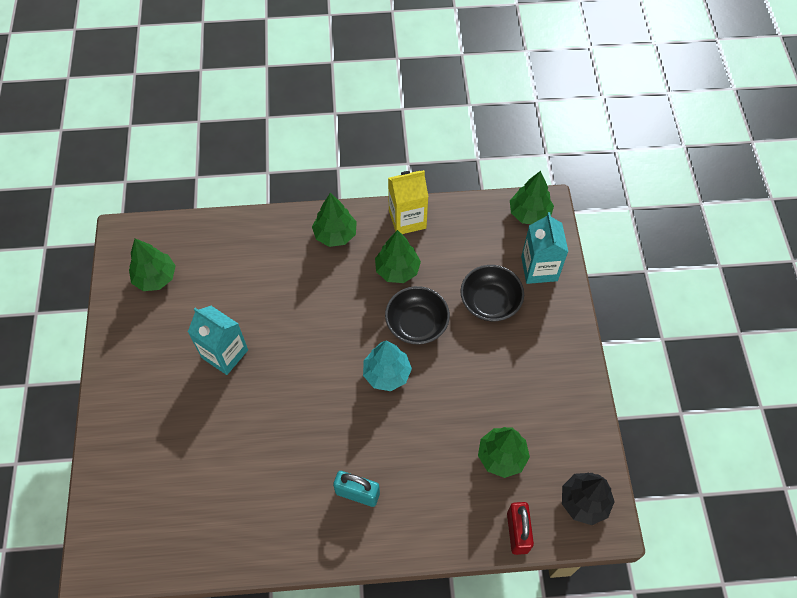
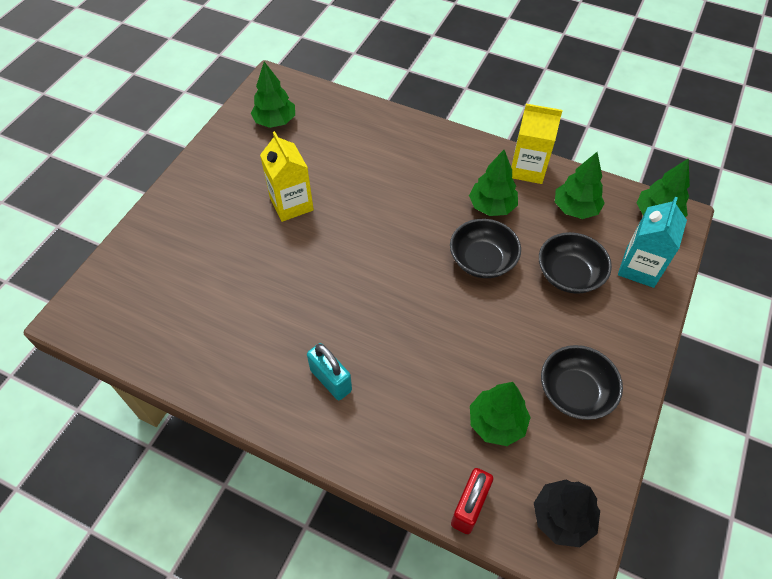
camera: 30 degrees right, 5 degrees down
turquoise carton [188,306,248,375] -> yellow carton [260,131,314,222]
green tree [312,193,357,247] -> green tree moved to [555,152,605,219]
turquoise tree [363,341,412,391] -> none
none -> black bowl [541,345,623,420]

